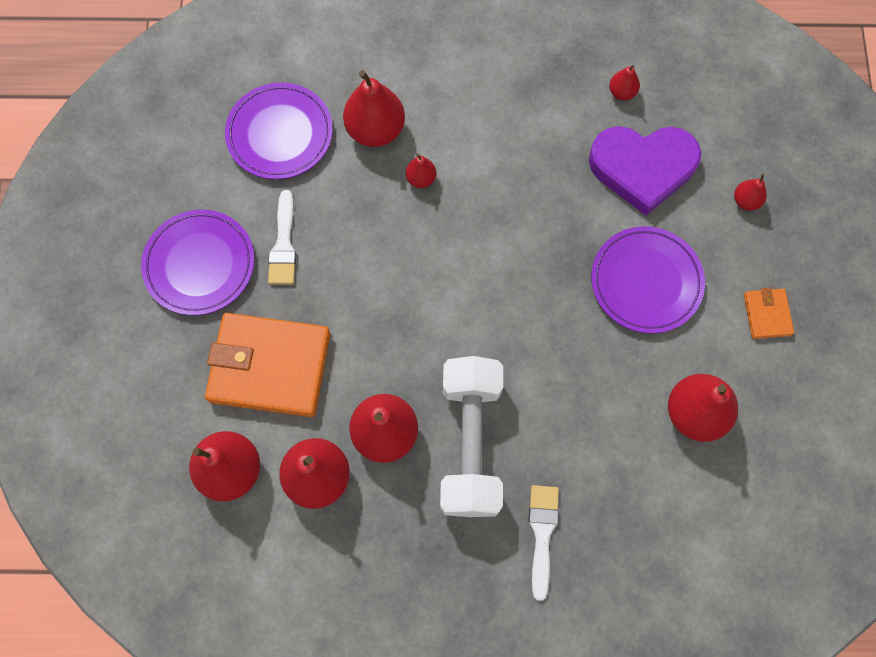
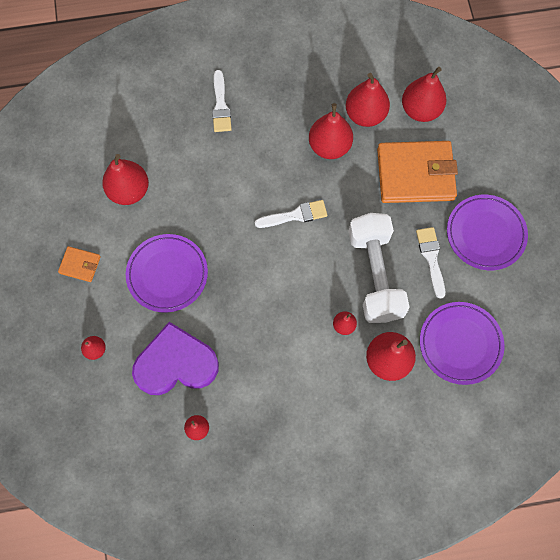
camera: 170 degrees right, 0 degrees up
white dumbbell [440,356,503,517] -> white dumbbell moved to [349,213,410,323]
orange wallet [744,288,794,339] -> orange wallet turned 60 degrees counterclockwise [58,246,101,282]
none -> white brush [255,200,327,228]

